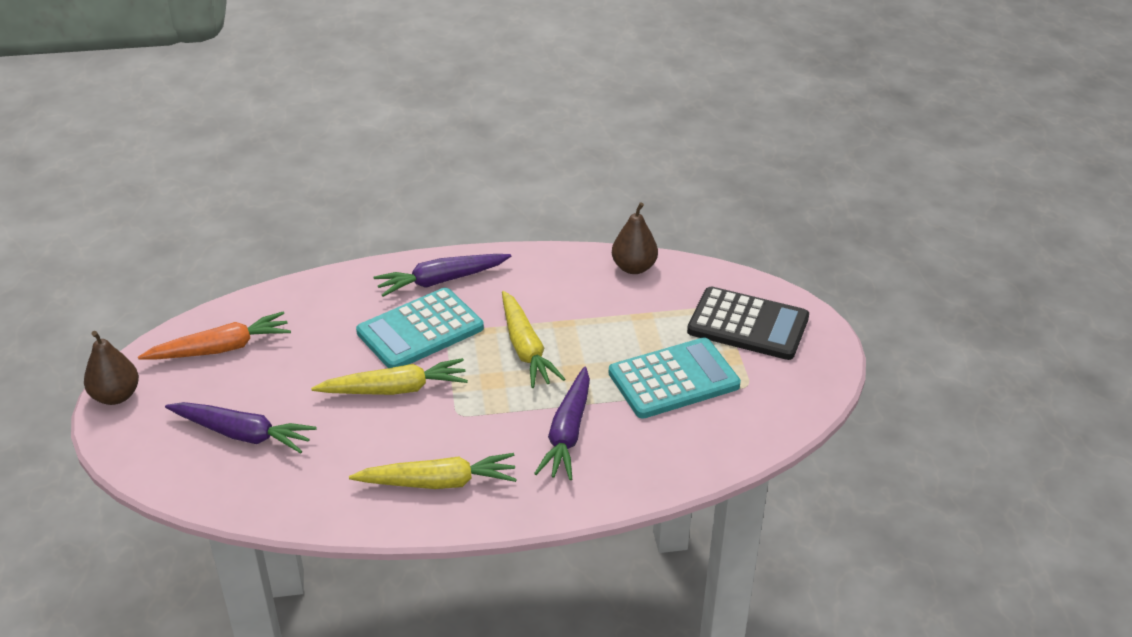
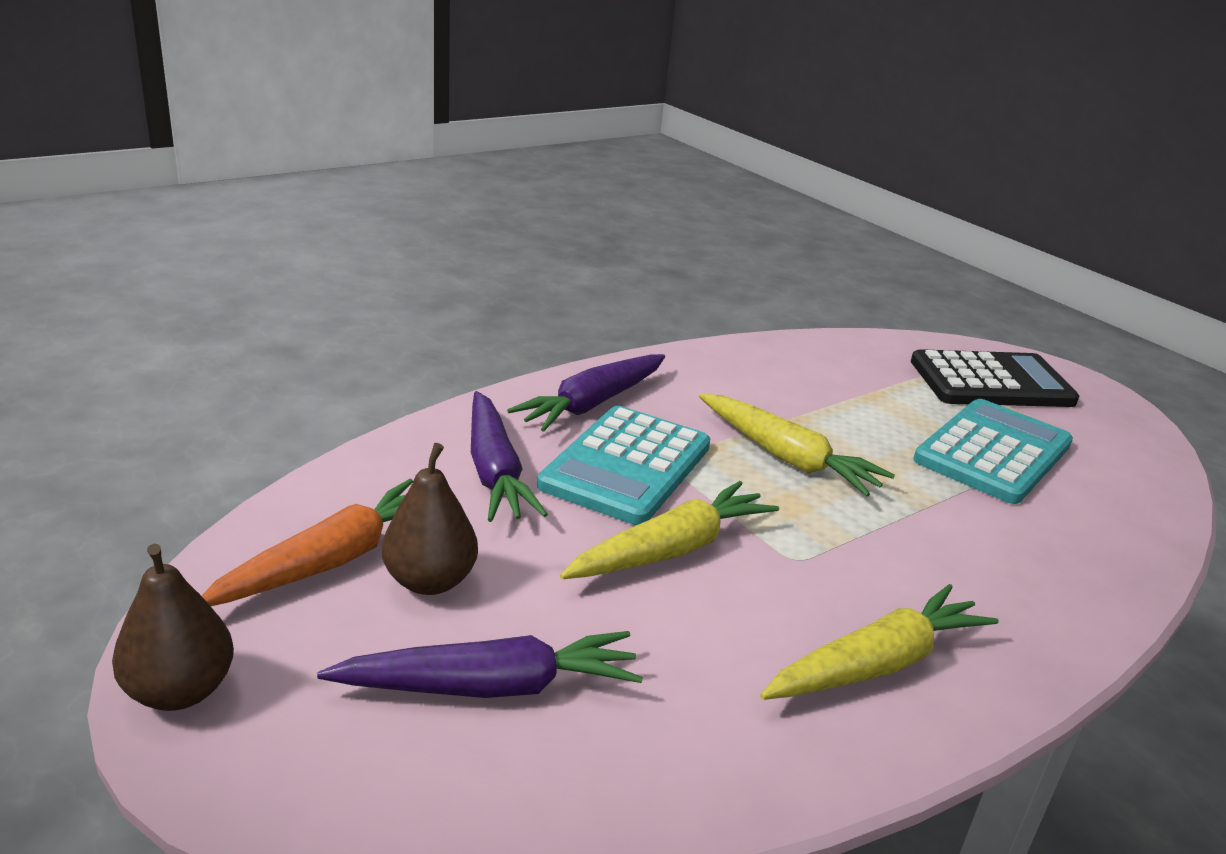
camera: 30 degrees left, 10 degrees down
purple carrot [534,366,590,480] -> purple carrot moved to [471,391,548,522]
brown pear [612,202,658,274] -> brown pear moved to [382,443,478,595]

